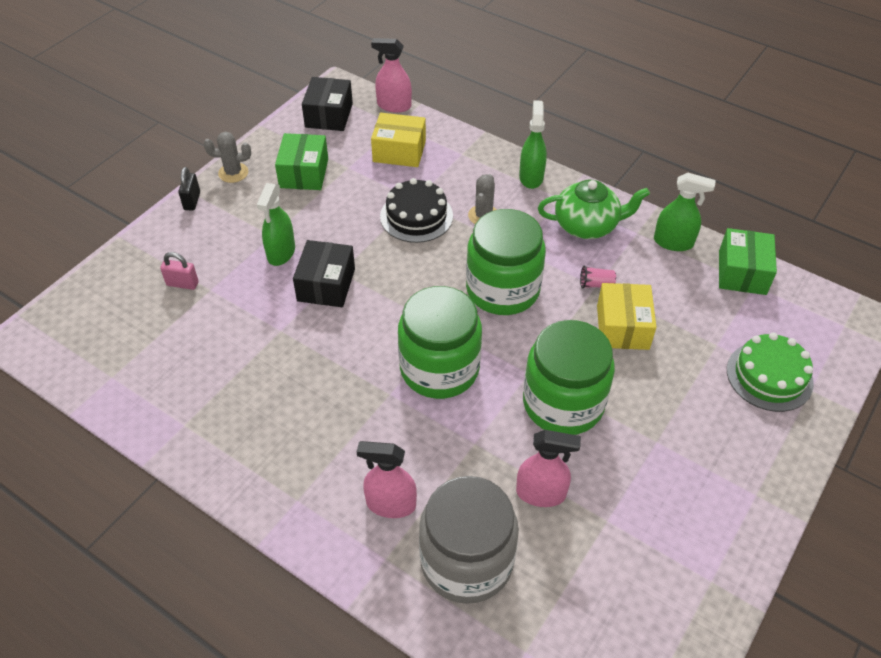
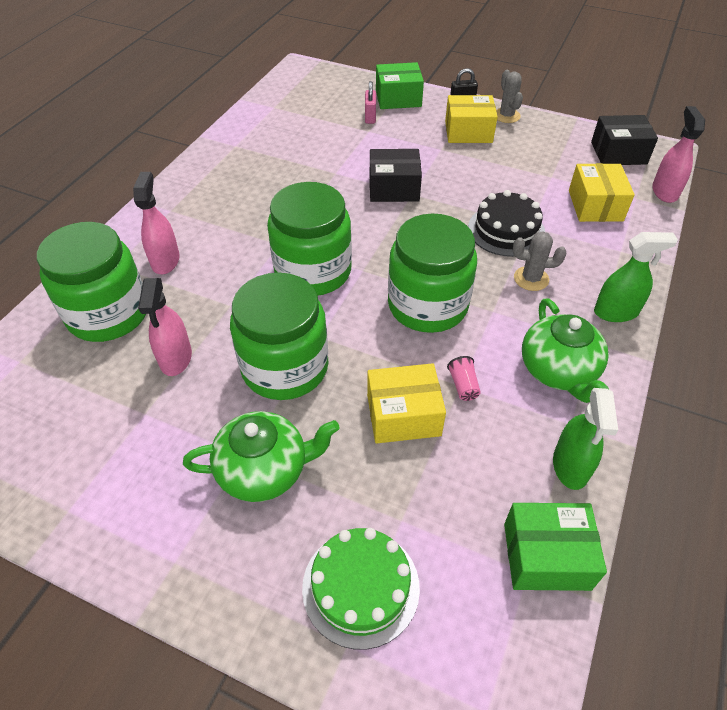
camera: 80 degrees right, 0 degrees up
green spray bottle [257,183,295,266] -> none
green box [275,133,328,190] -> green box moved to [376,62,424,109]
grey jar [419,476,519,604] -> green jar [37,222,146,342]
none -> green teapot [183,411,339,502]
none -> yellow box [445,95,498,143]

